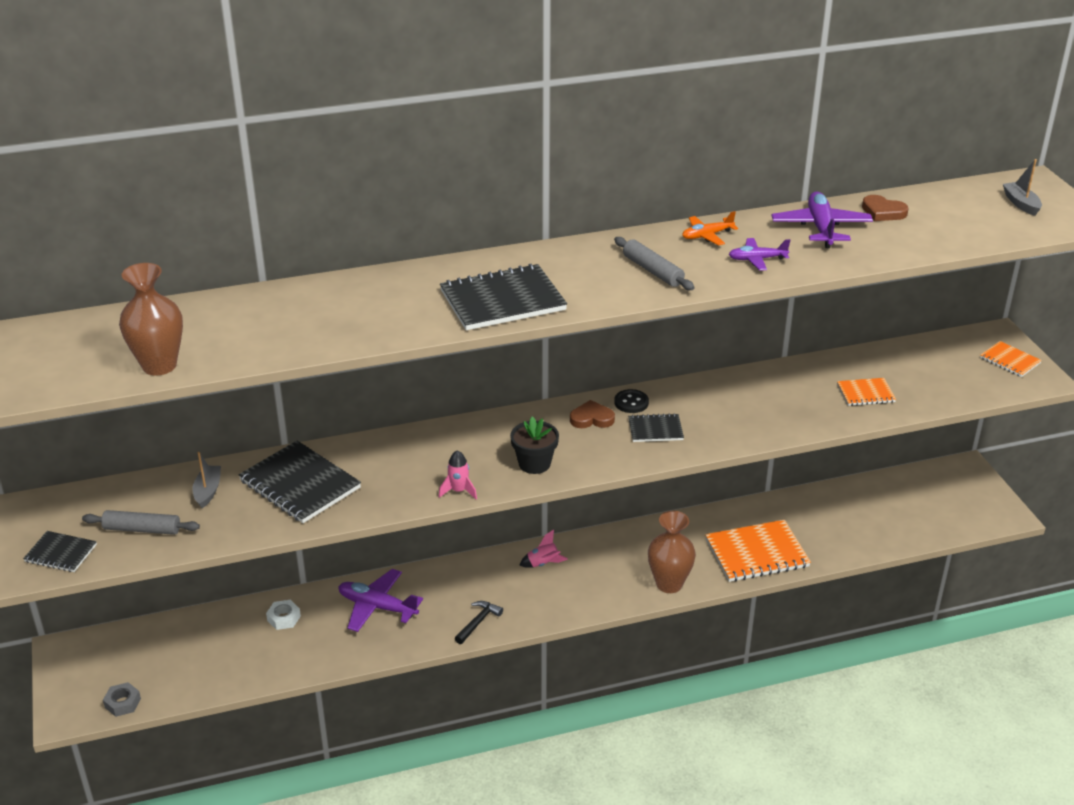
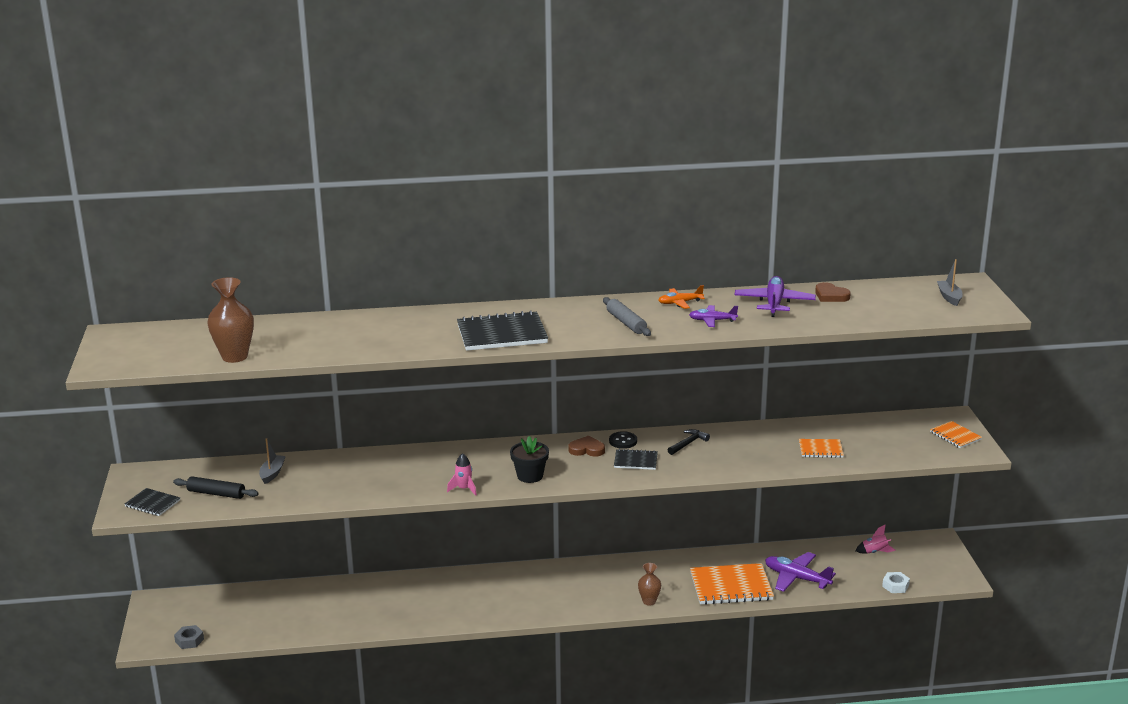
camera: 10 degrees right, 10 degrees down
grey rolling pin [82,510,200,535] -> black rolling pin [173,476,259,499]
black notebook [239,441,361,523] -> none
white nut [266,600,301,630] -> white nut moved to [882,572,910,593]
purple plane [338,569,423,632] -> purple plane moved to [765,552,836,592]
black hammer [455,601,503,644] -> black hammer moved to [668,429,710,455]
pink rocket [520,530,568,568] -> pink rocket moved to [855,525,896,554]
brown vase [648,511,696,593] -> brown vase [638,563,661,606], size x0.59

